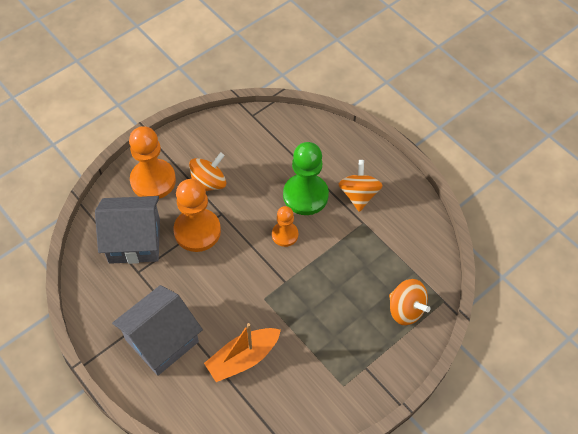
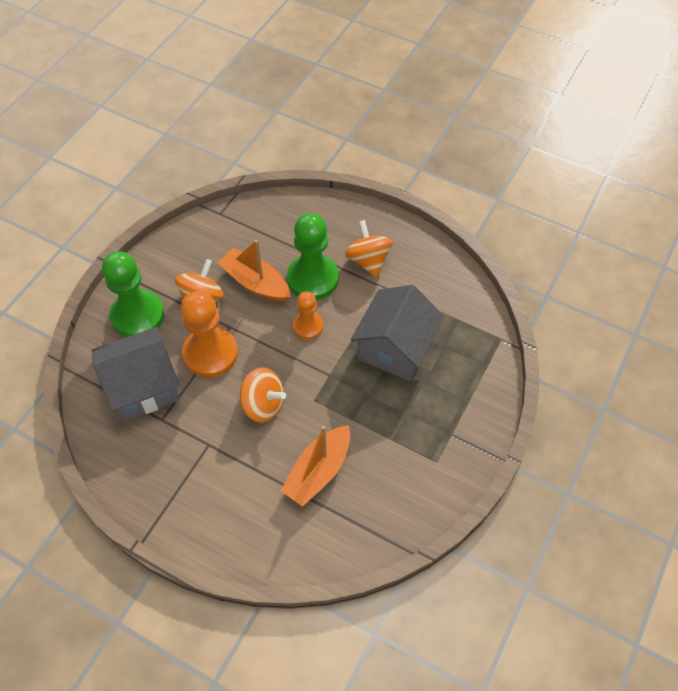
camera: 20 degrees left, 0 degrees up
grey house [112,285,203,376] -> grey house moved to [351,285,444,381]
orange pawn [129,126,176,199] -> green pawn [102,251,165,337]
orange spinning top [389,279,430,325] -> orange spinning top moved to [240,367,286,423]
none -> orange boat [218,240,291,302]

